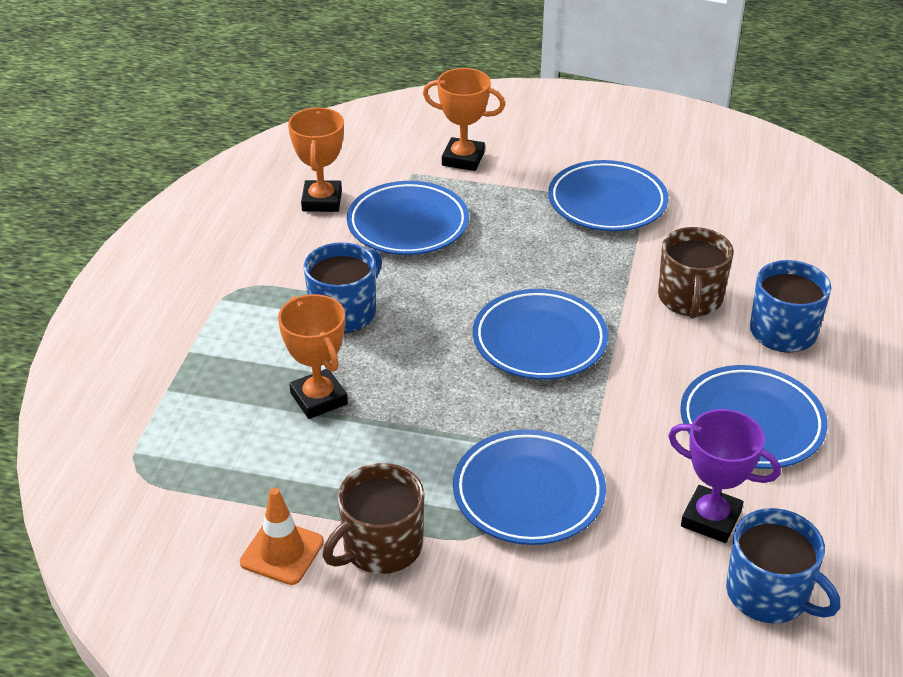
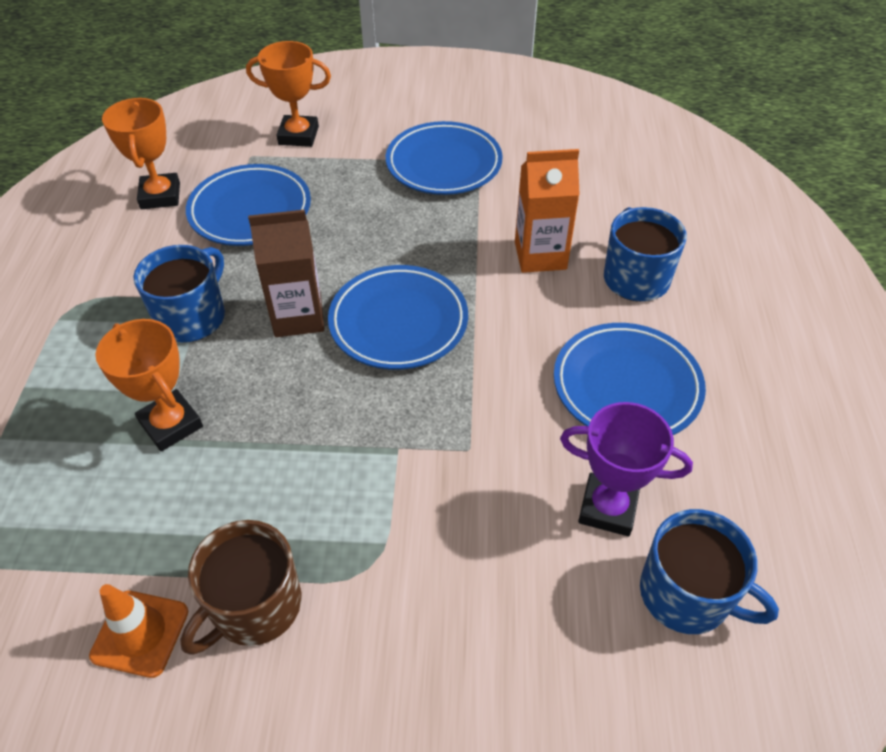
camera: 10 degrees left, 10 degrees up
blue plate [453,429,606,545] -> none
brown mug [658,227,734,319] -> orange carton [515,149,580,273]
none -> brown carton [248,210,324,337]

